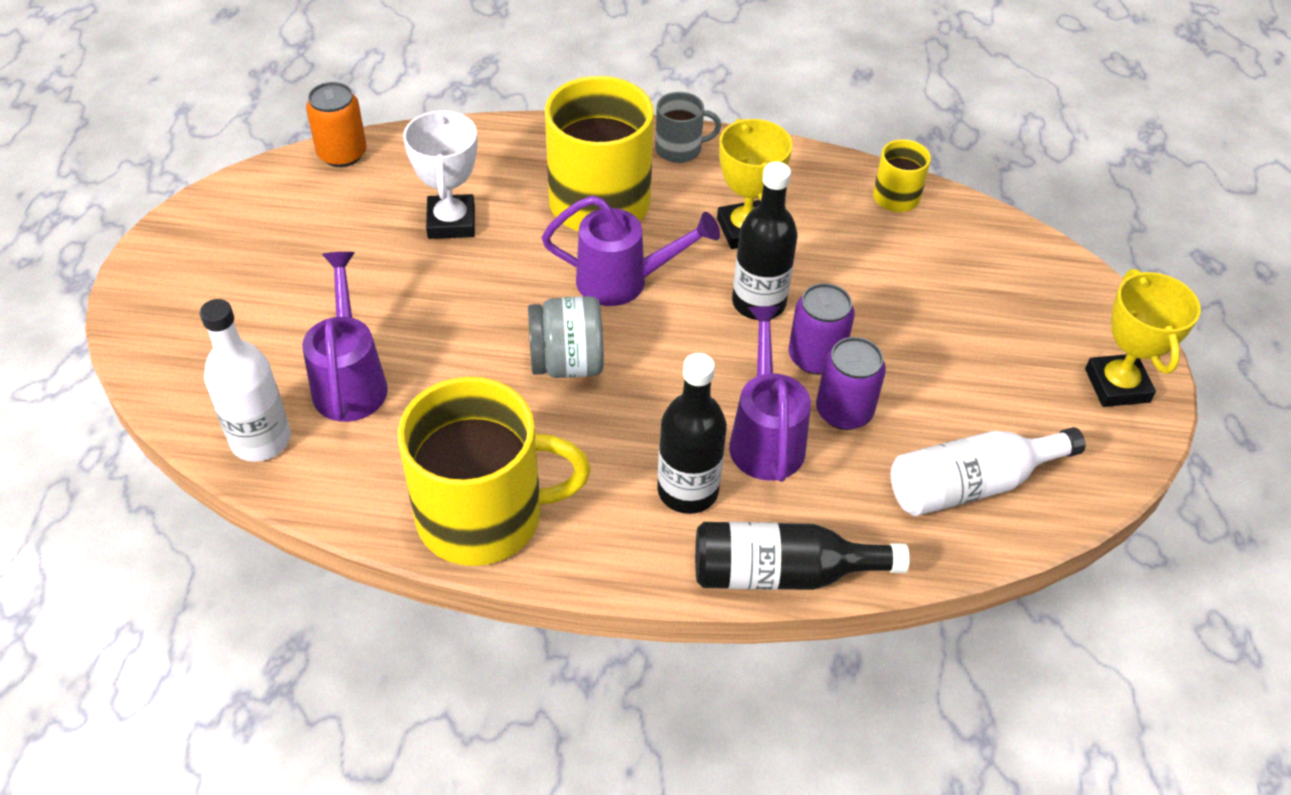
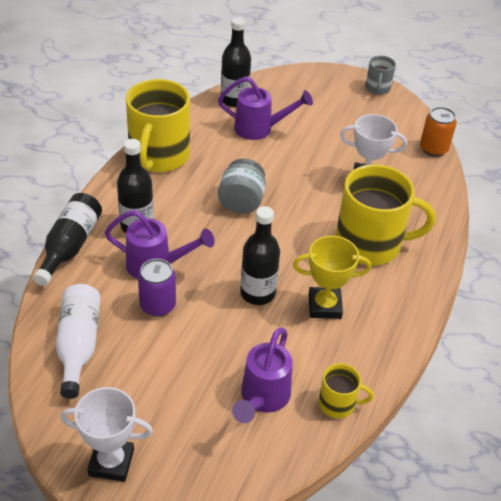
camera: 105 degrees right, 5 degrees down
white bottle [200,299,291,462] -> black bottle [221,17,251,107]
purple watering can [542,195,720,306] -> purple watering can moved to [232,327,292,423]
grey mug [655,92,721,163] -> grey mug moved to [365,55,396,95]
purple can [789,283,855,375] -> none
yellow trophy [1085,269,1201,407] -> white trophy [61,387,153,482]

